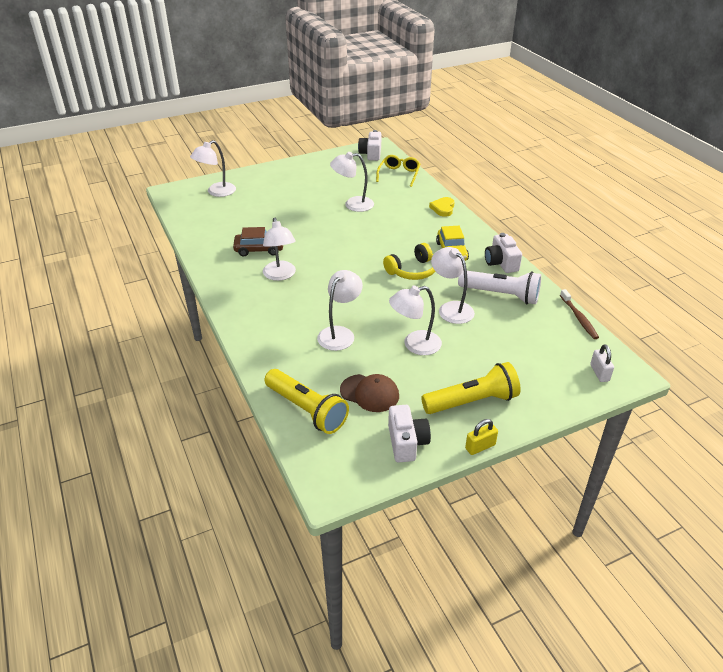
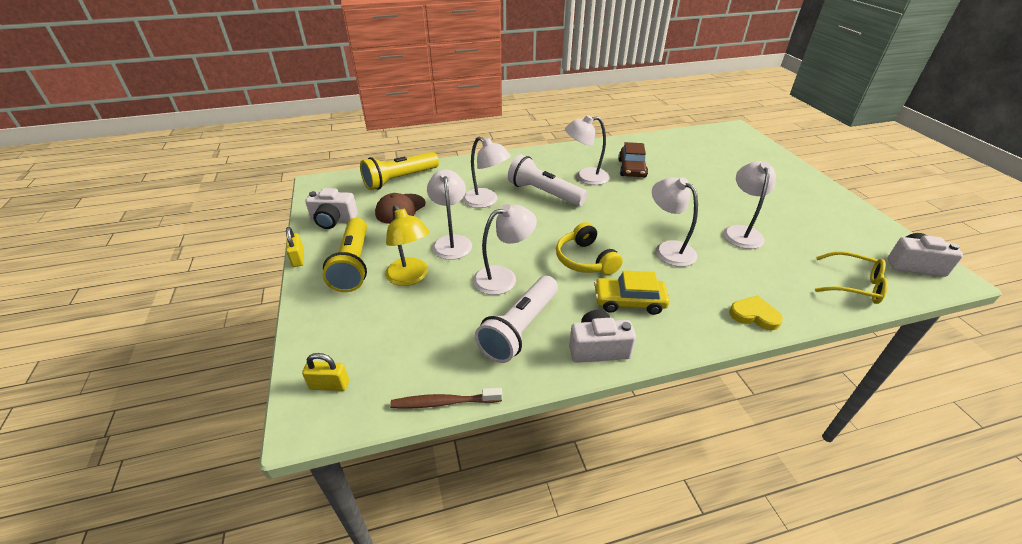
camera: 100 degrees right, 0 degrees up
white lamp [190,140,236,197] -> white lamp moved to [652,177,698,267]
white padlock [590,344,614,382] -> yellow padlock [302,353,349,391]
none -> yellow lamp [385,205,430,286]
none -> white flashlight [508,155,588,206]

